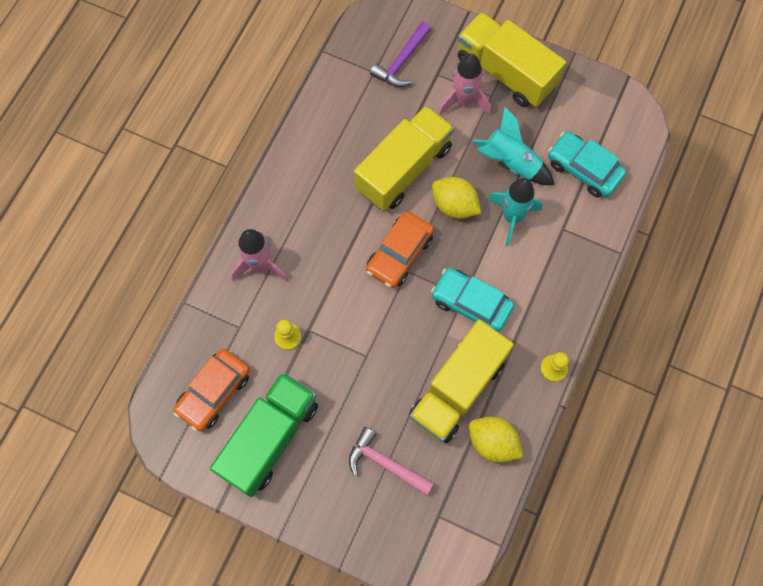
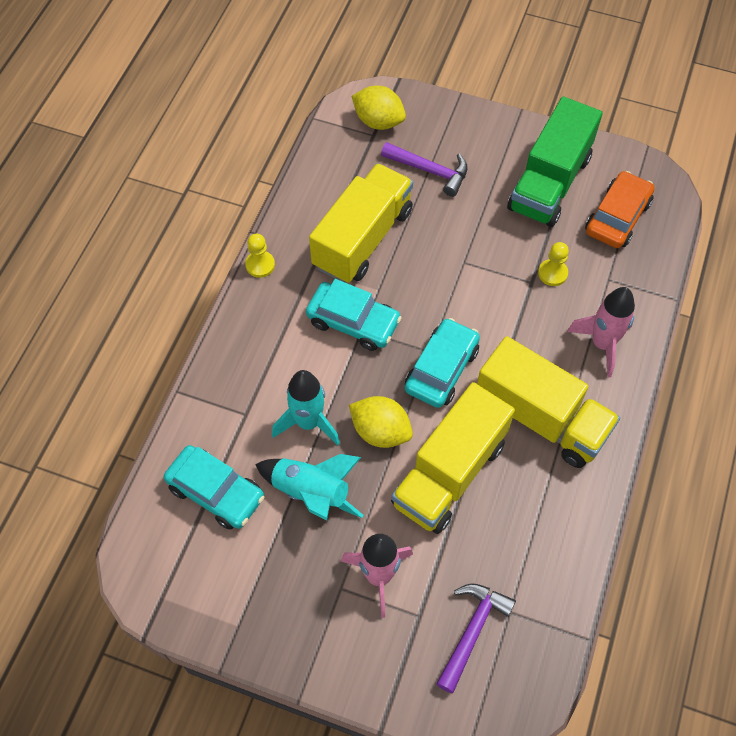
camera: 175 degrees right, 10 degrees down
pink hammer [349,427,434,496] -> purple hammer [381,142,468,197]
orange car [366,211,434,288] -> turquoise car [405,318,480,408]
yellow truck [458,12,566,107] -> yellow truck moved to [477,336,620,468]
yellow lemon [469,416,523,463] -> yellow lemon moved to [352,86,406,130]

